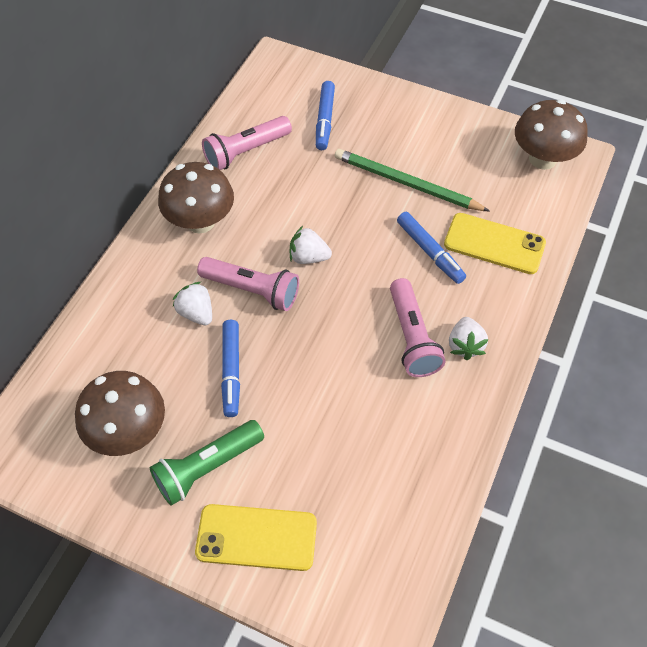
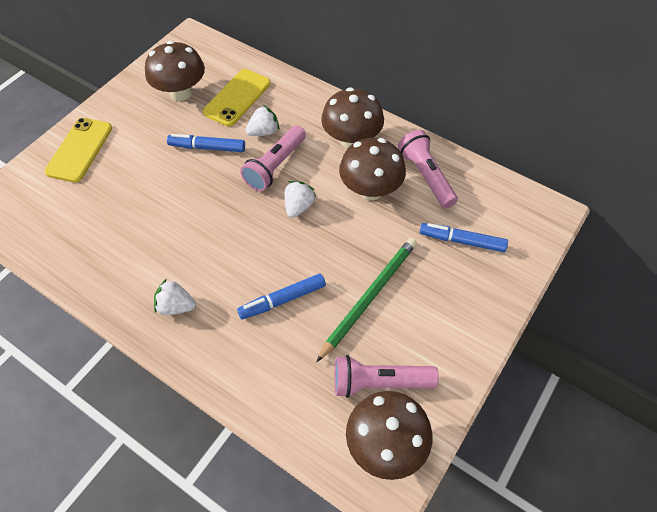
camera: 100 degrees right, 0 degrees up
green flashlight [150,420,264,506] -> none
pink flashlight [390,278,446,377] -> pink flashlight moved to [334,355,439,398]
yellow phone [444,213,546,274] -> yellow phone moved to [203,69,270,127]
none -> brown mushroom [339,138,406,200]

